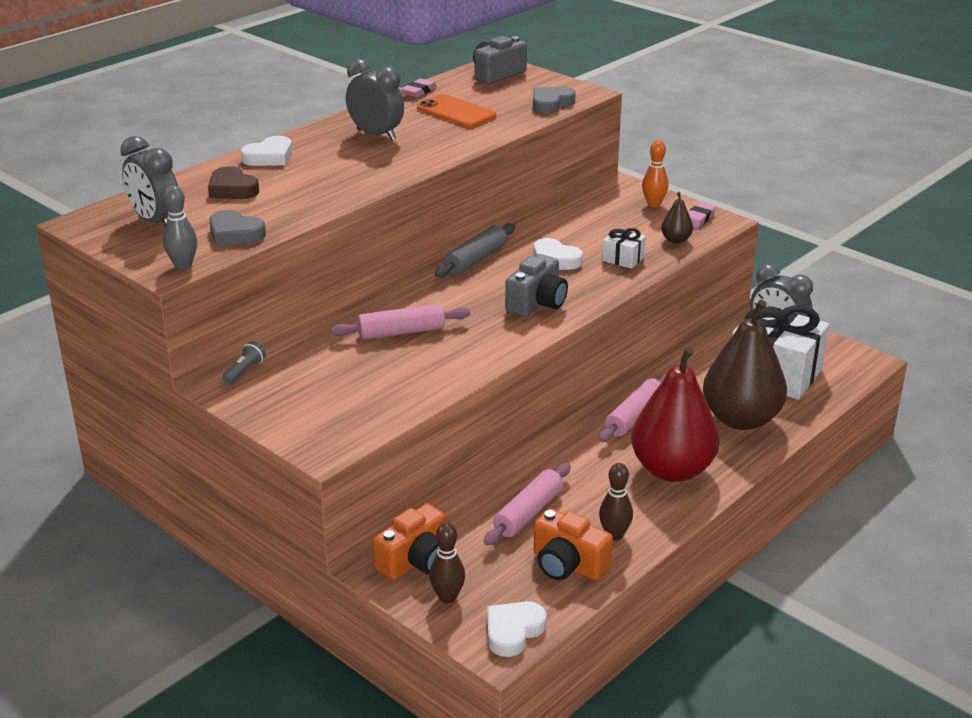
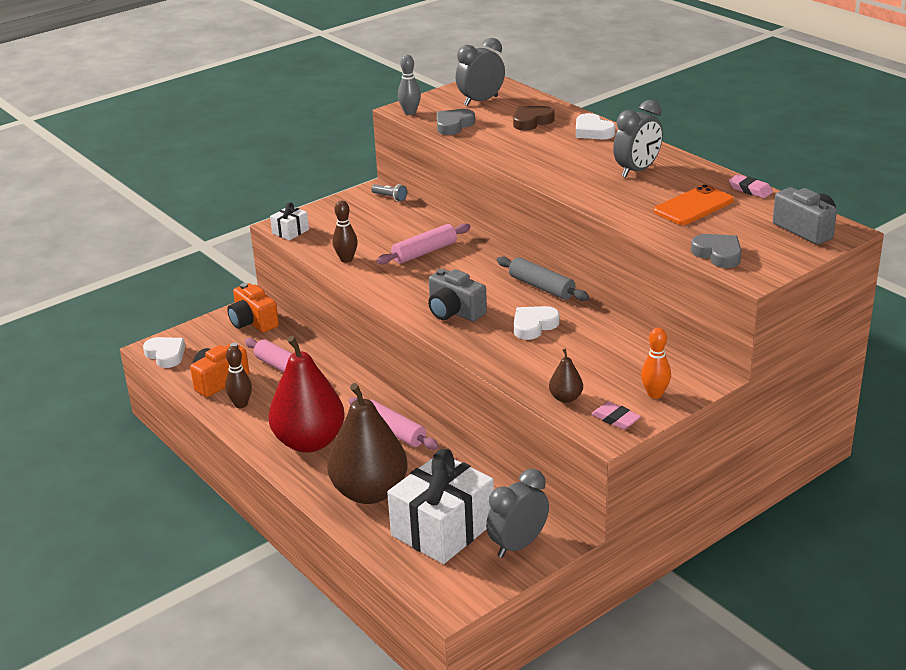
camera: 100 degrees right, 0 degrees up
pink rolling pin [331,304,470,340] -> pink rolling pin turned 60 degrees clockwise [376,223,471,265]
brown bowling pin [429,523,465,603] -> brown bowling pin moved to [333,201,358,263]
white gift [602,228,646,269] -> white gift moved to [270,202,309,240]

